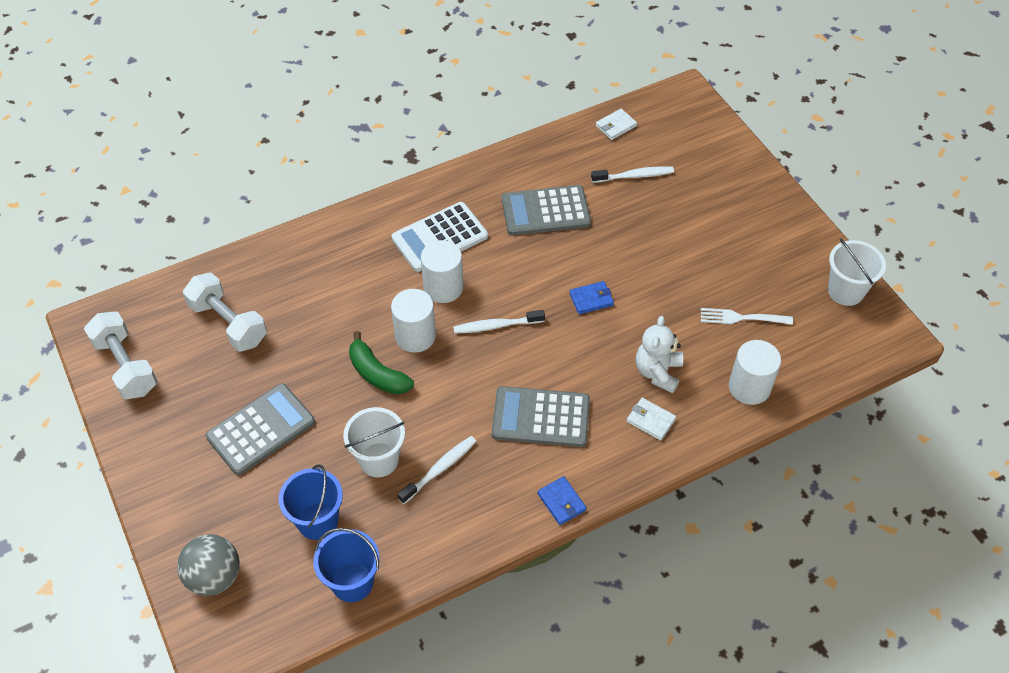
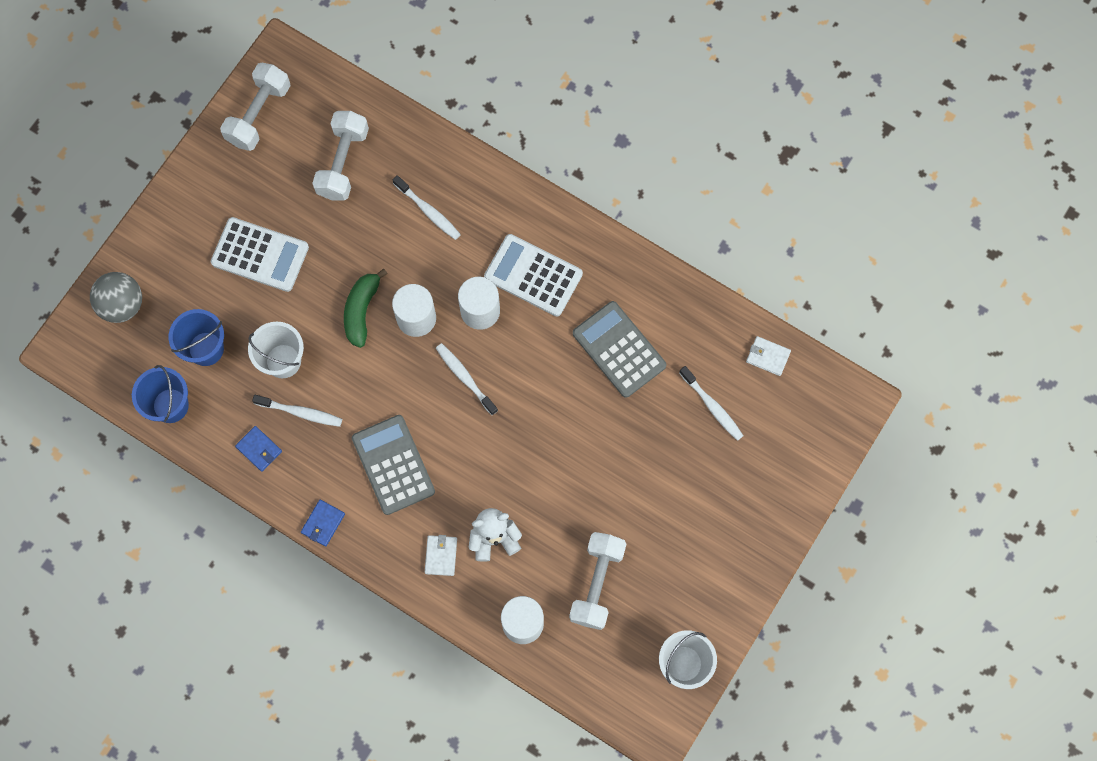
camera: 60 degrees right, 20 degrees up
grey calculator [206,383,315,475] -> white calculator [211,217,309,292]
blue wallet [569,281,614,314] -> blue wallet moved to [235,426,282,472]
white fork [701,308,793,325] -> white dumbbell [569,532,626,630]
none -> white toothbrush [393,175,461,240]

